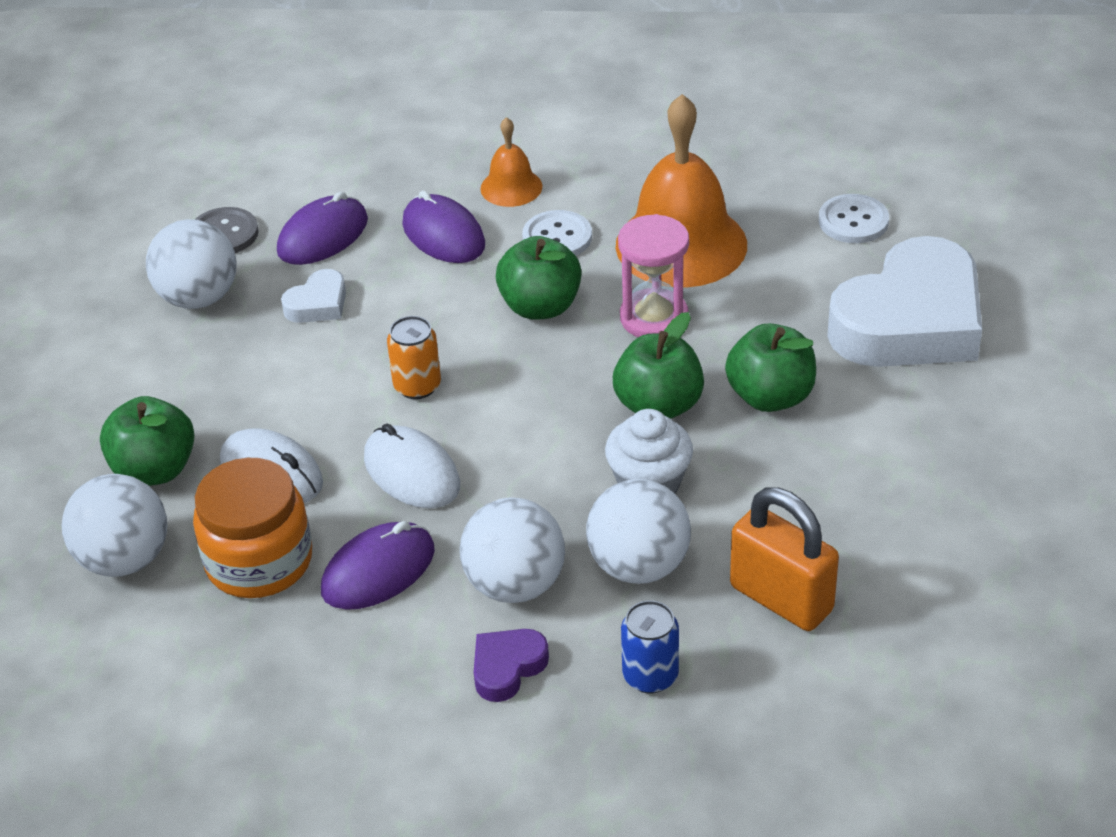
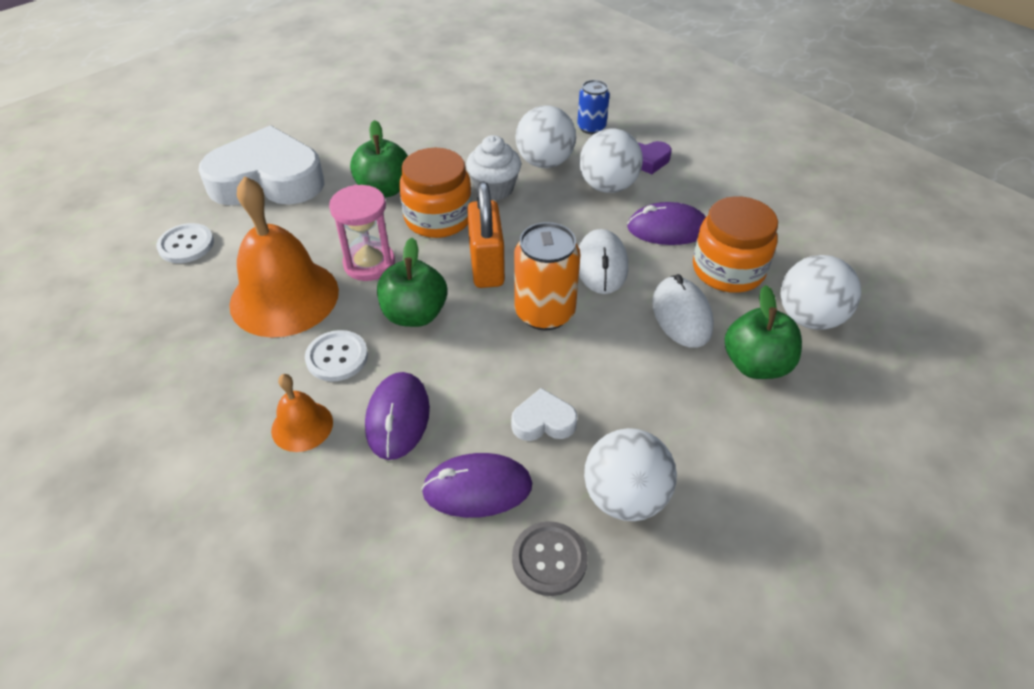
camera: 140 degrees left, 5 degrees up
orange can [387,316,441,399] -> orange can [514,222,580,330], size x1.63
green apple [613,312,704,419] -> orange jar [399,148,472,238]
orange padlock [730,487,839,631] -> orange padlock moved to [467,181,505,288]

